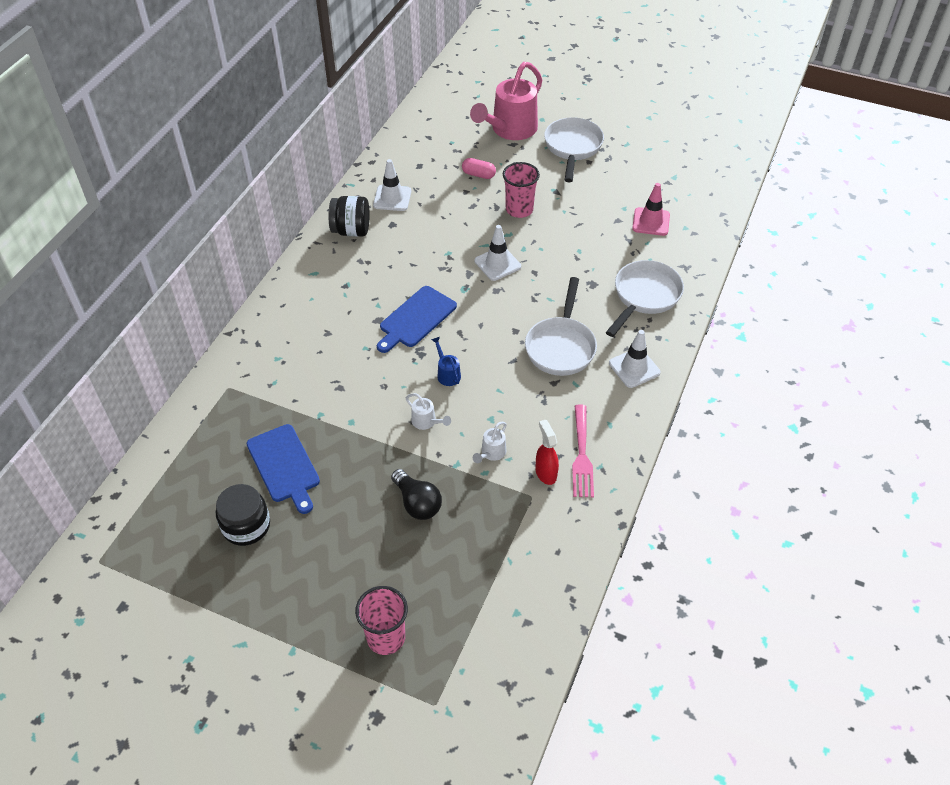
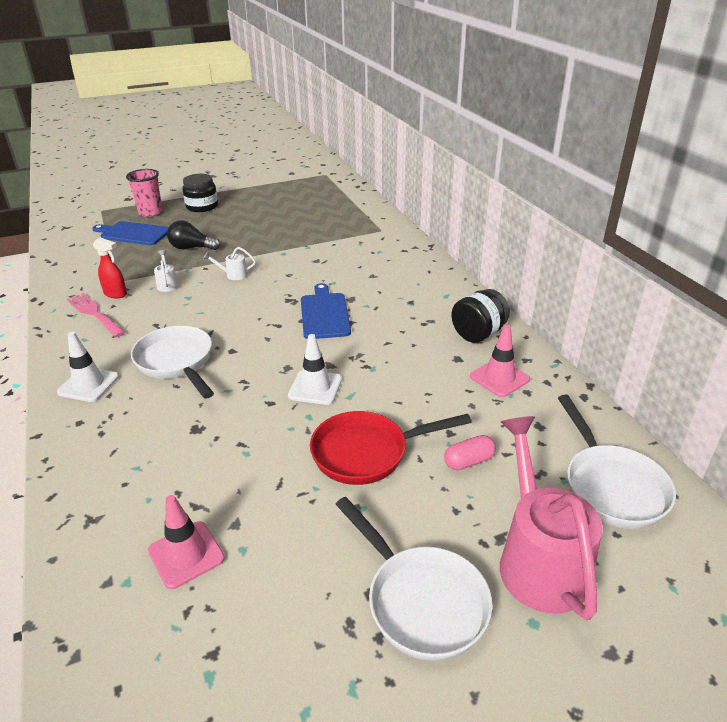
camera: 135 degrees right, 15 degrees down
black jar [216,484,270,546] -> black jar moved to [182,174,218,212]
blue cutting board [247,424,320,514] -> blue cutting board moved to [92,221,169,245]
white traffic cone [373,159,411,211] -> pink traffic cone [470,325,530,397]
blue watering can [431,337,461,386] -> none
pink cup [503,162,540,218] -> red pan [310,411,472,485]
white pan [606,260,684,337] -> white pan moved to [558,394,676,529]

